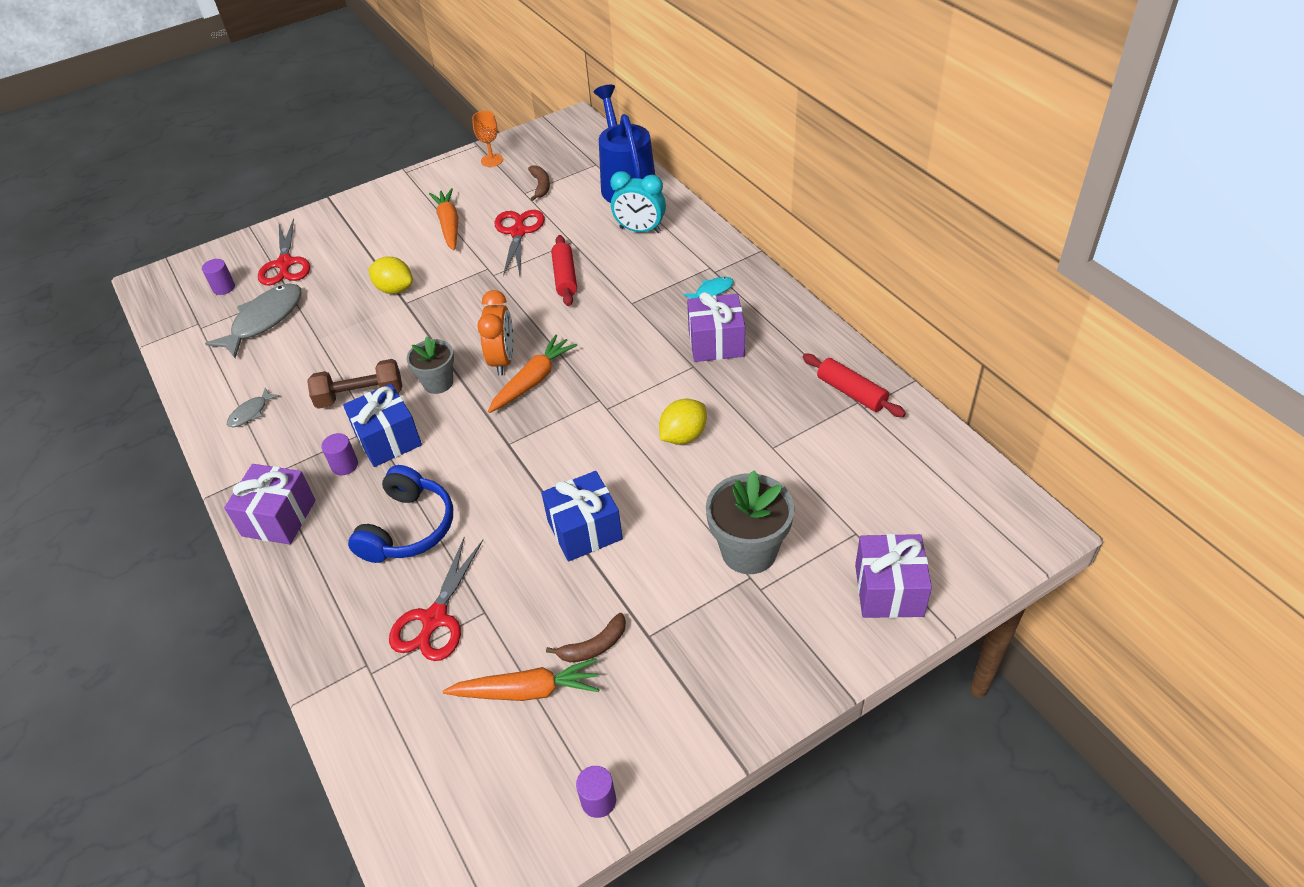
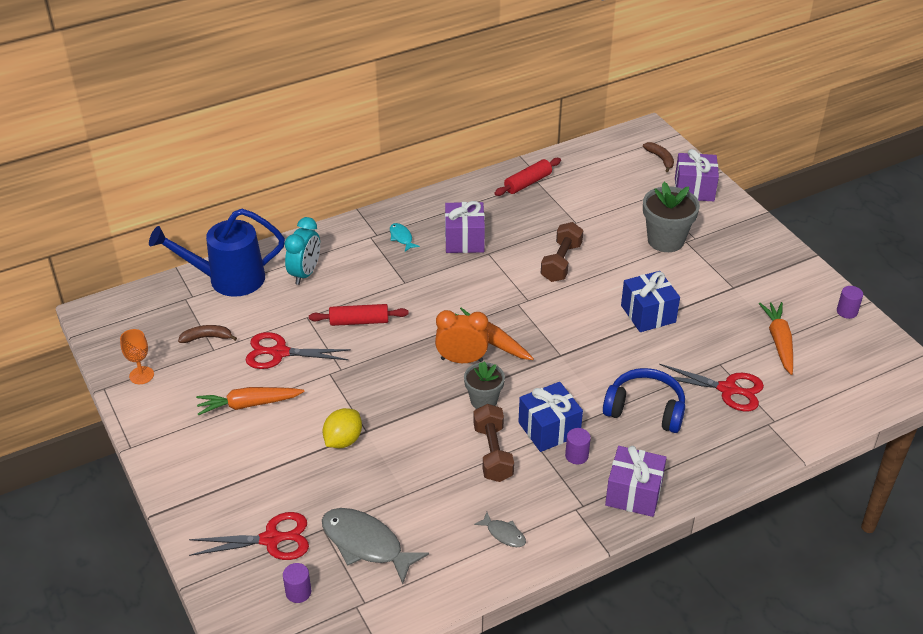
camera: 90 degrees left, 5 degrees down
brown banana [546,613,626,662] -> brown banana moved to [643,142,674,172]
yellow lemon [659,399,707,445] -> brown dumbbell [541,222,584,282]

